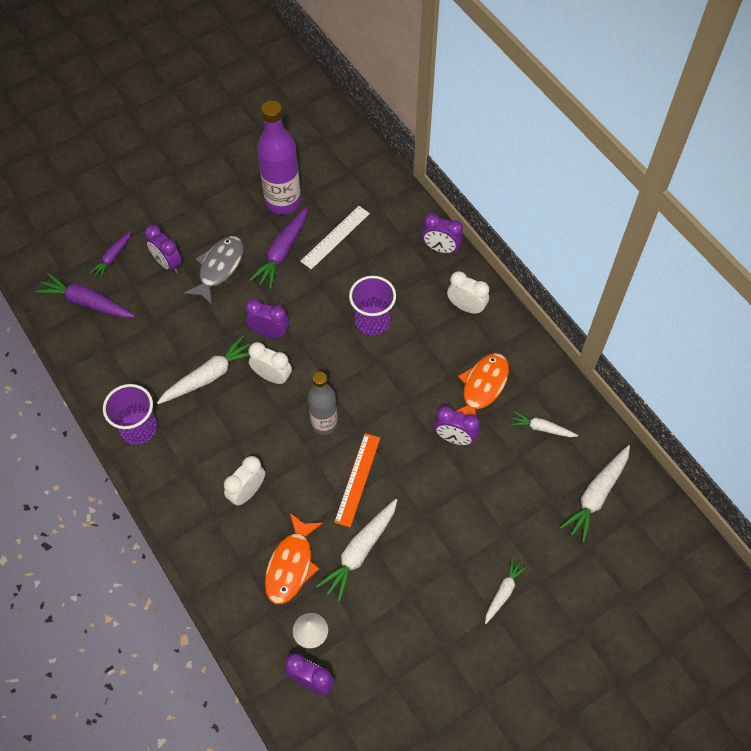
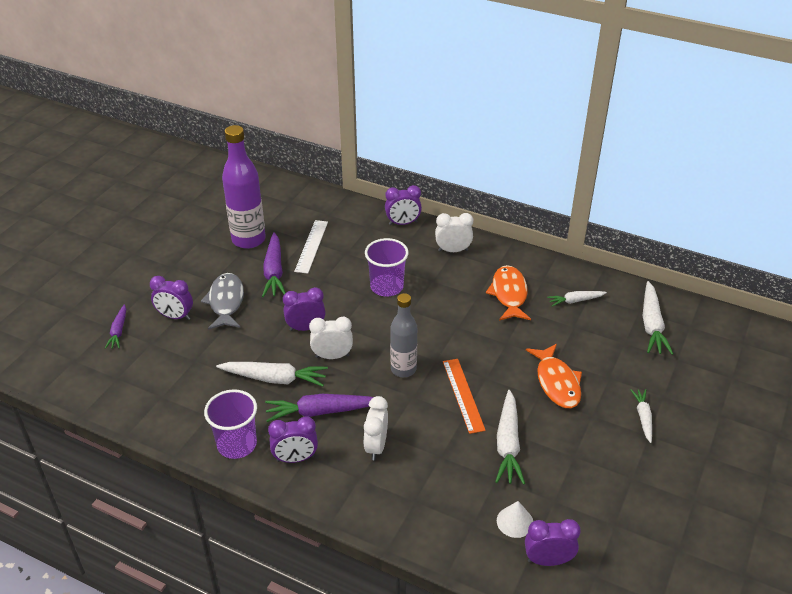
camera: 30 degrees left, 20 degrees down
purple carrot [35,273,135,318] -> purple carrot moved to [265,394,373,422]
white carrot [157,335,251,404] -> white carrot turned 75 degrees clockwise [216,362,328,387]
orange fish [265,513,324,604] -> orange fish moved to [526,344,582,408]
purple clock [434,406,480,446] -> purple clock moved to [268,416,318,463]

